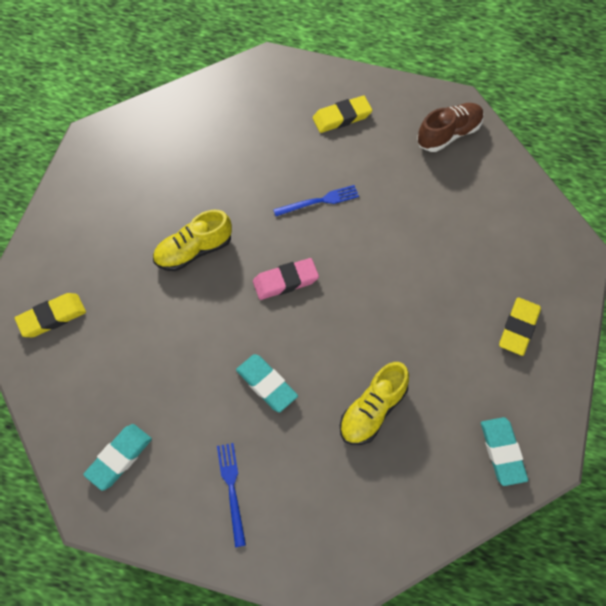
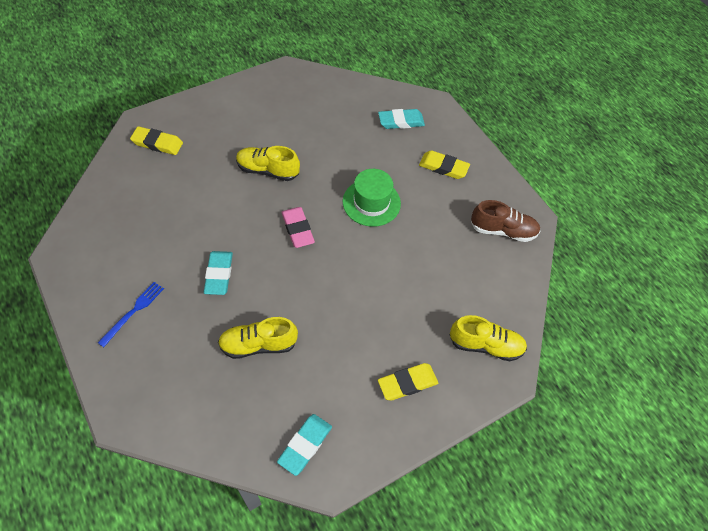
camera: 40 degrees right, 5 degrees down
turquoise eraser [83,424,152,491] -> turquoise eraser moved to [378,109,425,129]
pink eraser [253,258,319,300] -> pink eraser turned 45 degrees clockwise [281,207,315,248]
blue fork [273,185,359,216] -> green hat [343,169,401,227]
none -> yellow shoe [450,315,527,361]

